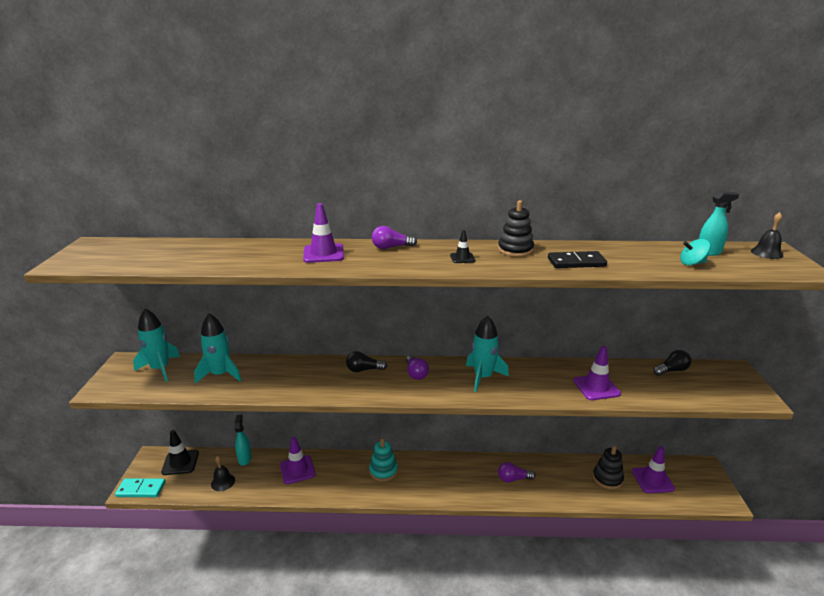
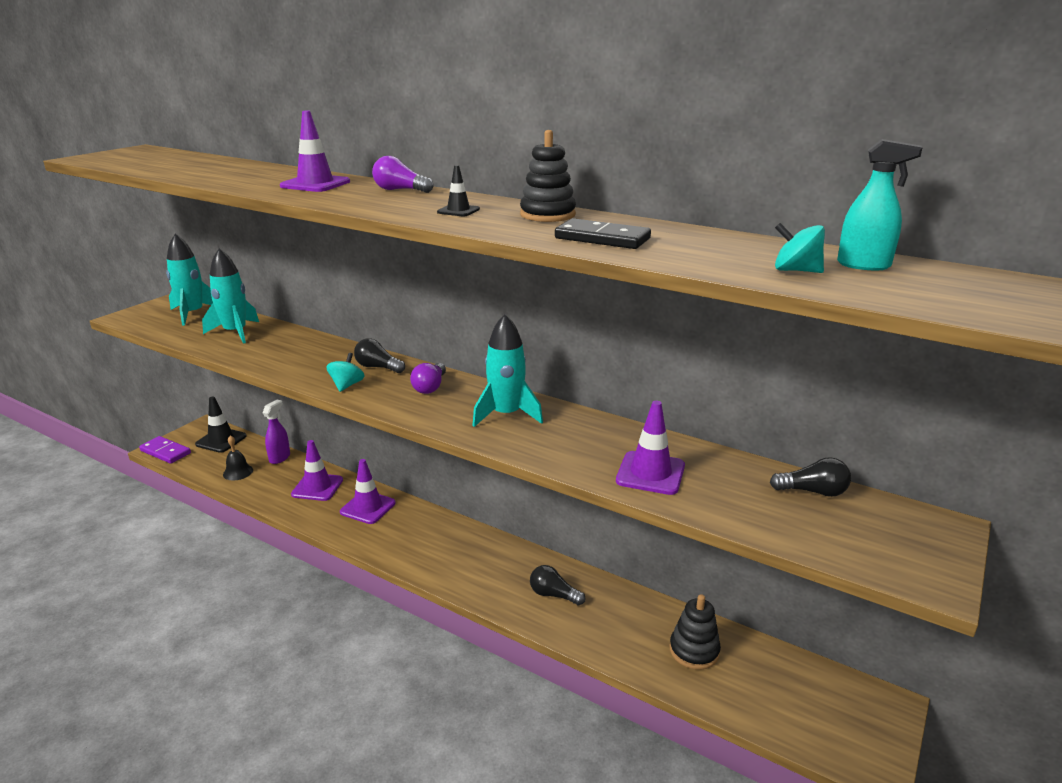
camera: 30 degrees right, 0 degrees up
turquoise domino [115,478,166,497] -> purple domino [139,436,191,464]
turquoise spray bottle [235,415,252,466] -> purple spray bottle [263,400,290,464]
turquoise stacking toy [369,438,398,482] -> none
purple light bulb [498,462,535,483] -> black light bulb [530,565,585,605]
purple traffic cone [632,446,675,493] -> purple traffic cone moved to [340,459,396,524]
black bell [751,212,784,259] -> none
none -> turquoise spinning top [326,353,364,392]

